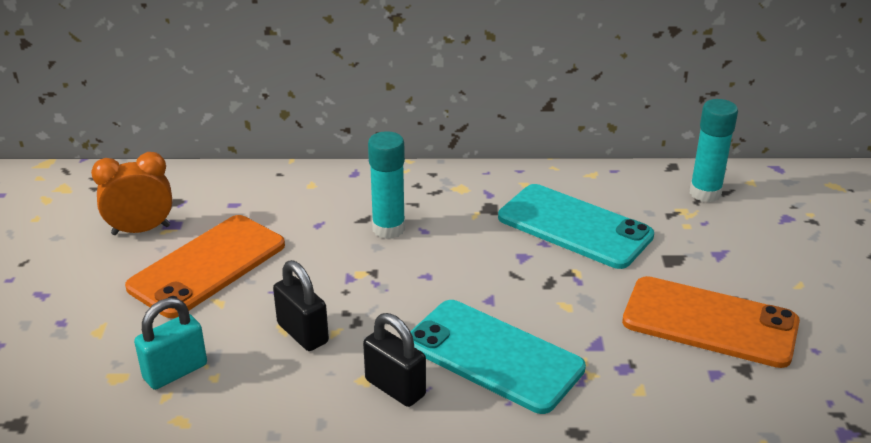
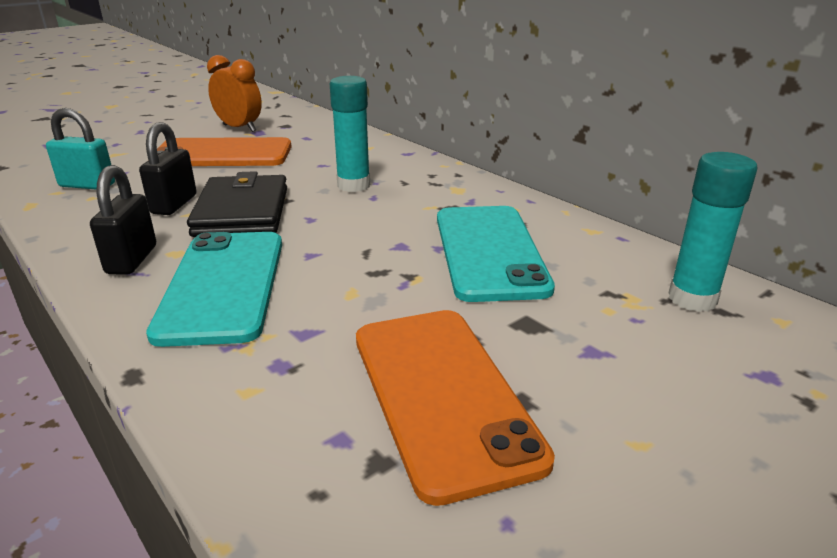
camera: 50 degrees right, 5 degrees down
none -> black wallet [187,171,287,237]

